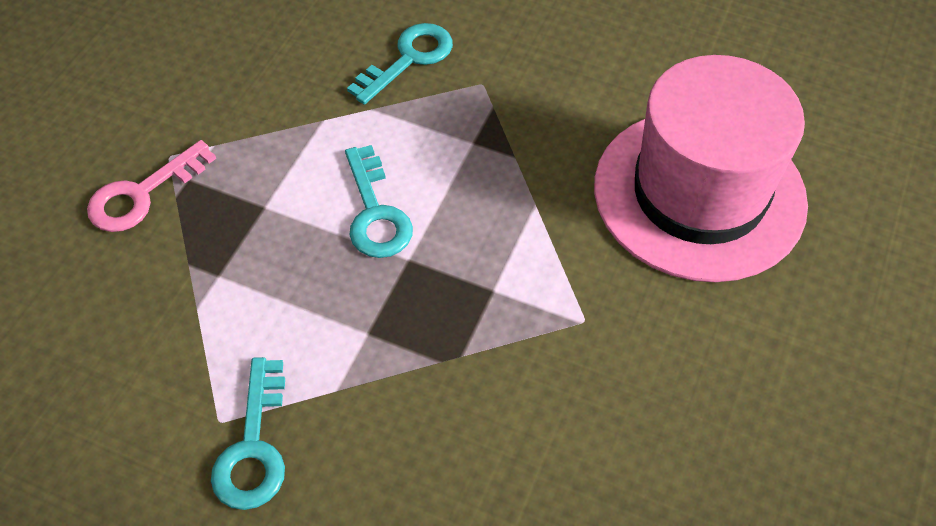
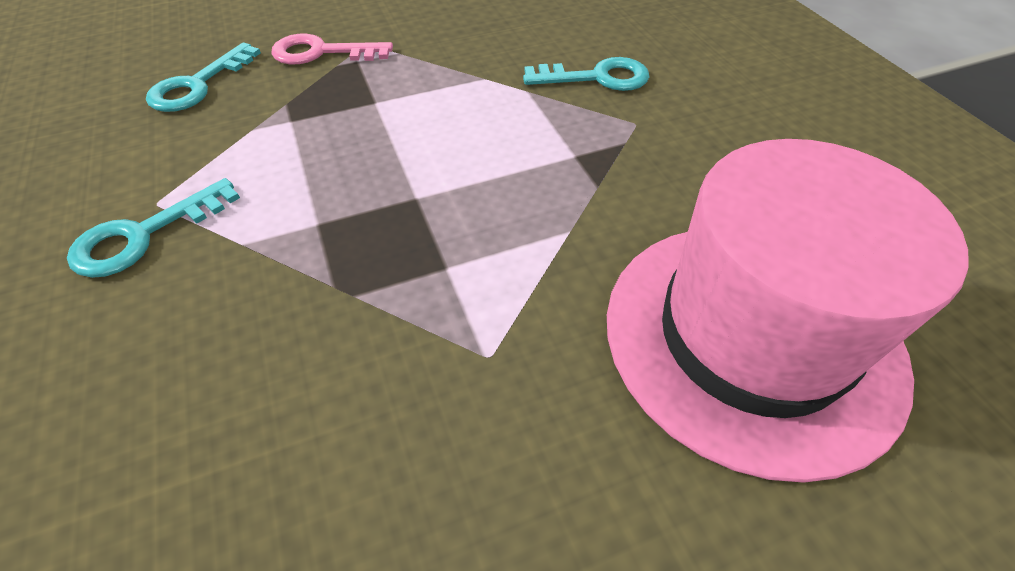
camera: 45 degrees right, 5 degrees down
turquoise key [345,145,413,258] -> turquoise key moved to [146,42,261,112]

